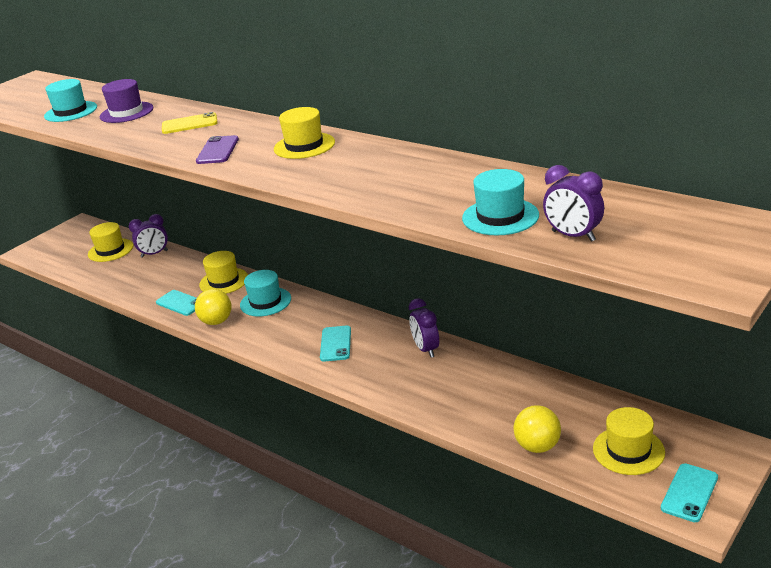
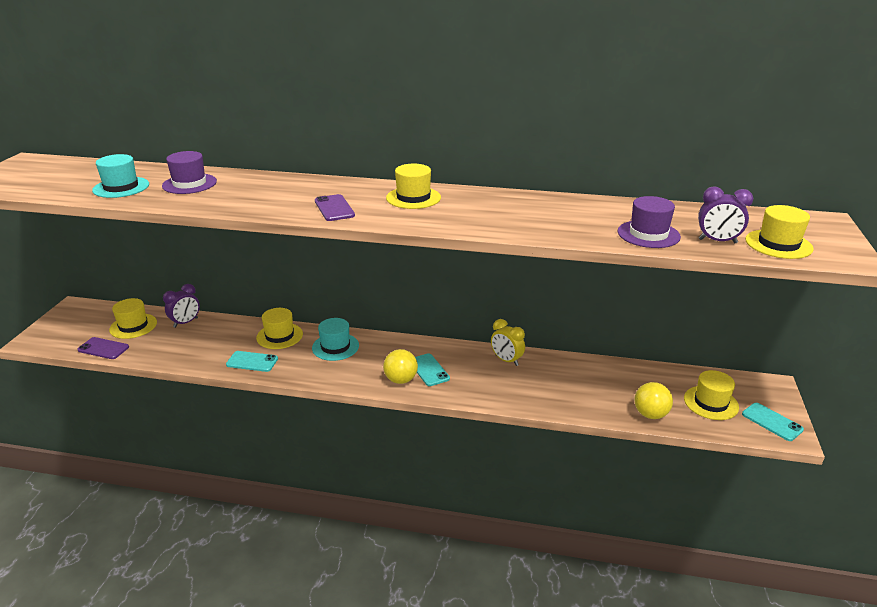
camera: 30 degrees left, 0 degrees up
yellow phone [162,112,218,134] -> none
yellow ball [195,289,231,325] -> yellow ball moved to [383,349,418,384]
purple clock [409,298,439,358] -> yellow clock [491,319,525,366]
turquoise hat [462,169,539,235] -> purple hat [618,196,681,248]
turquoise phone [661,463,718,522] -> turquoise phone turned 45 degrees counterclockwise [742,403,804,441]
none -> purple phone [77,337,129,359]
none -> yellow hat [745,205,814,259]

